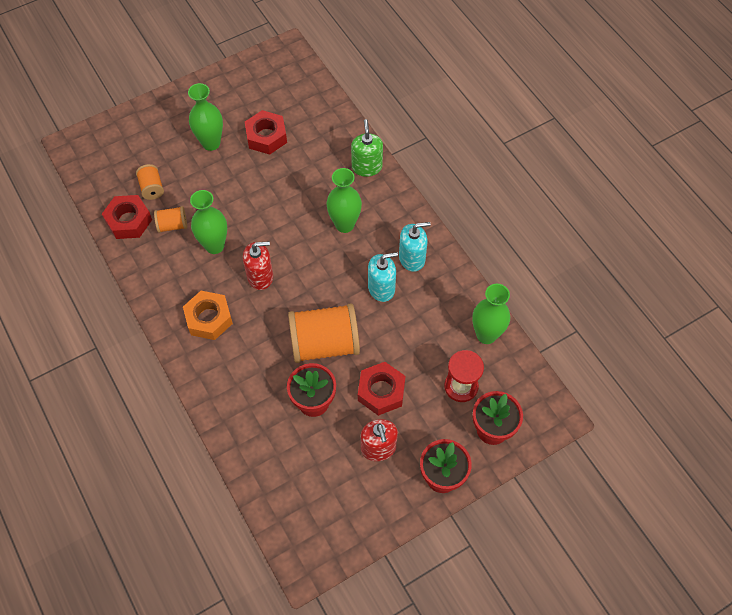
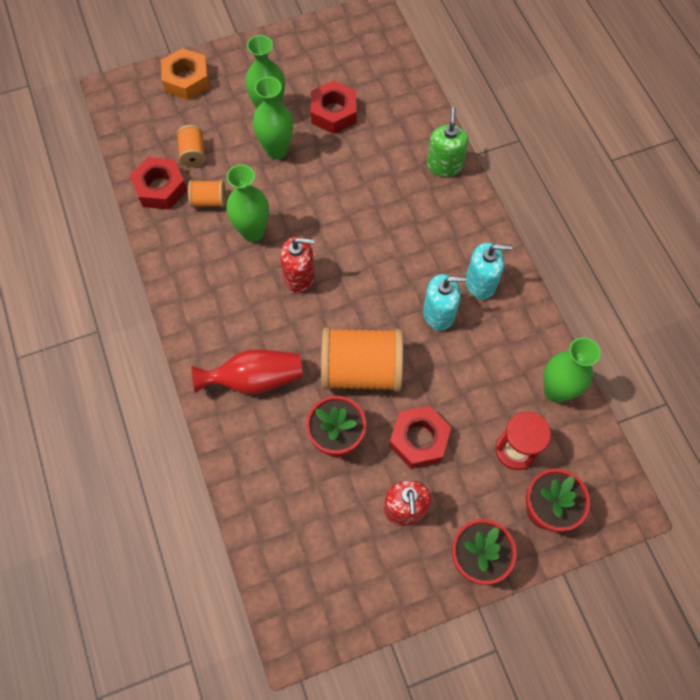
camera: 10 degrees right, 5 degrees up
orange nut [183,291,233,340] -> orange nut moved to [161,48,210,100]
green vase [326,168,362,233] -> green vase moved to [253,77,293,159]
none -> red vase [192,349,303,394]

